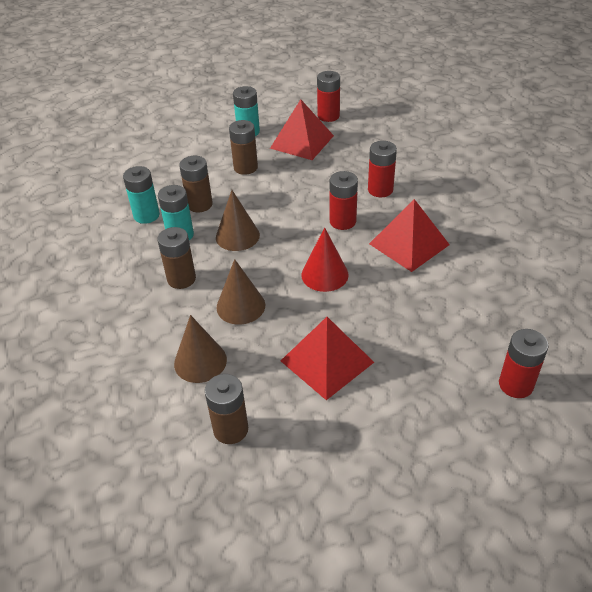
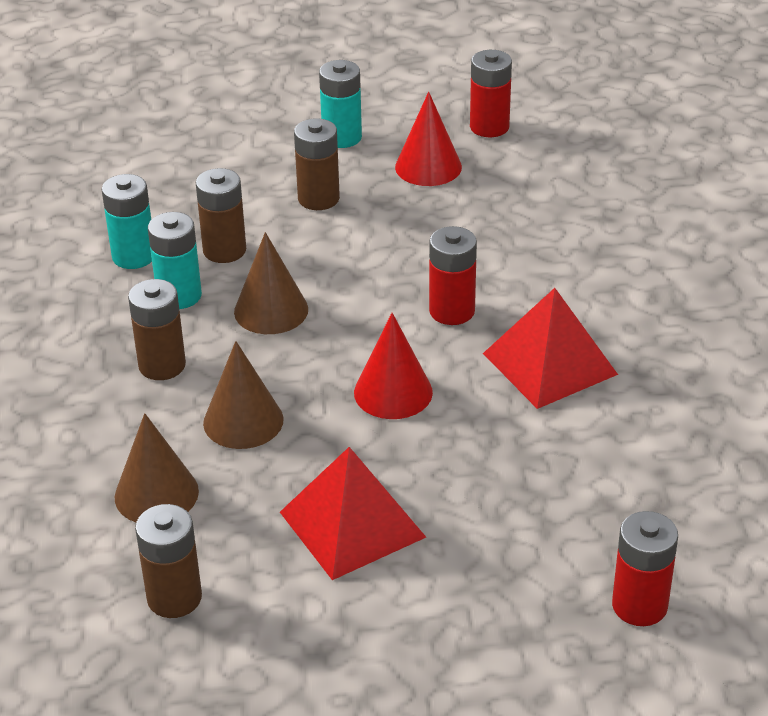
camera: 10 degrees right, 5 degrees down
red pyramid [270,99,334,160] -> red cone [395,92,462,186]
red battery [368,141,397,197] -> none

